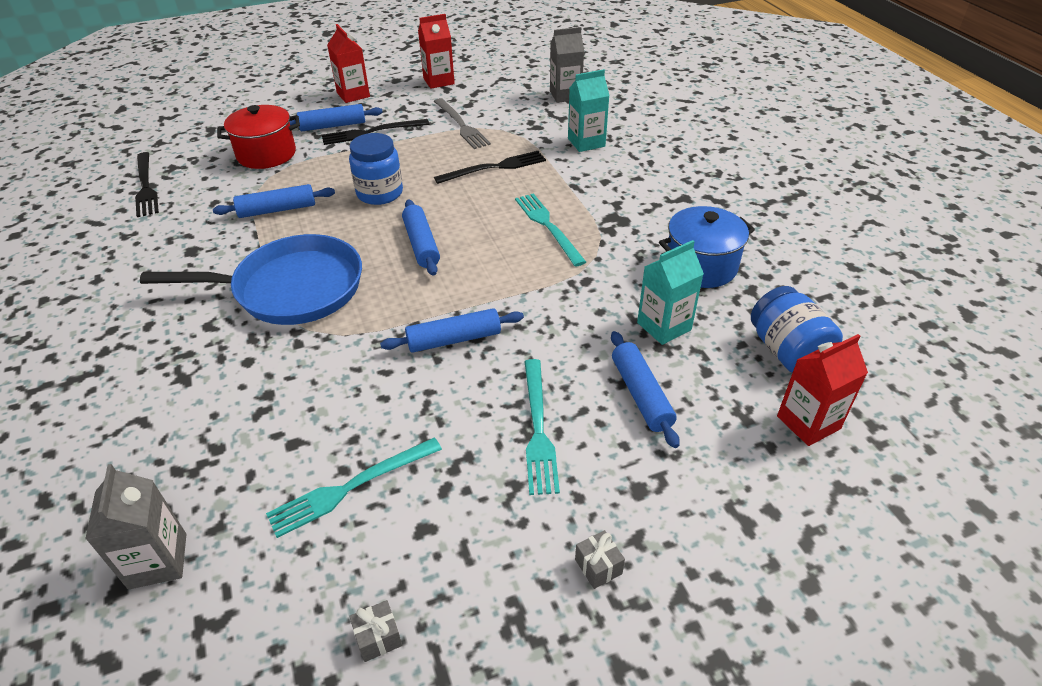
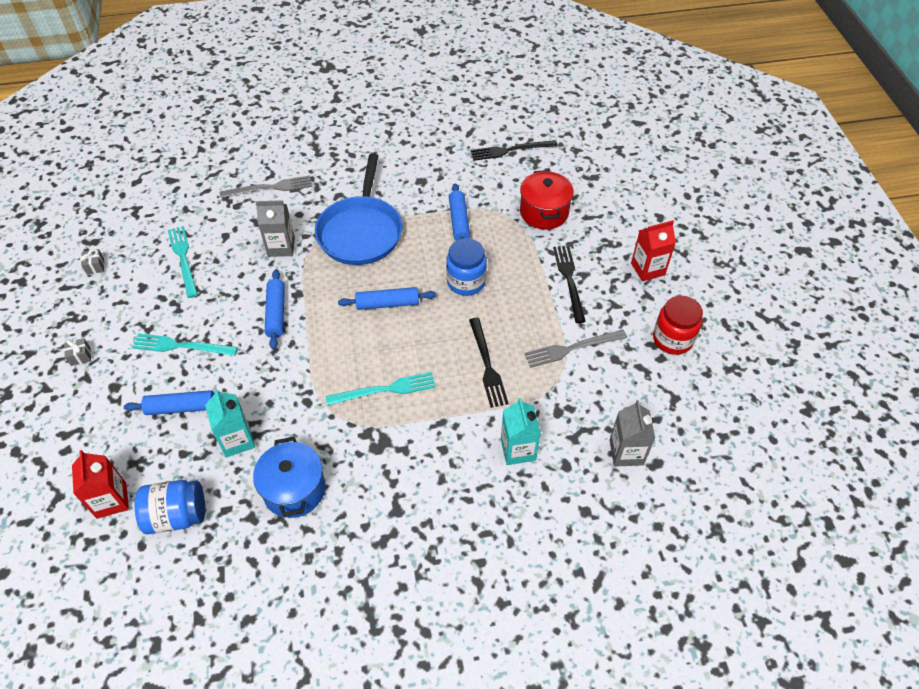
camera: 100 degrees right, 10 degrees up
grey carton [85,464,186,589] -> grey carton moved to [256,200,295,257]
blue rolling pin [289,104,383,131] -> none
red carton [418,14,455,89] -> red jar [653,295,703,355]
none -> grey fork [220,176,312,198]

